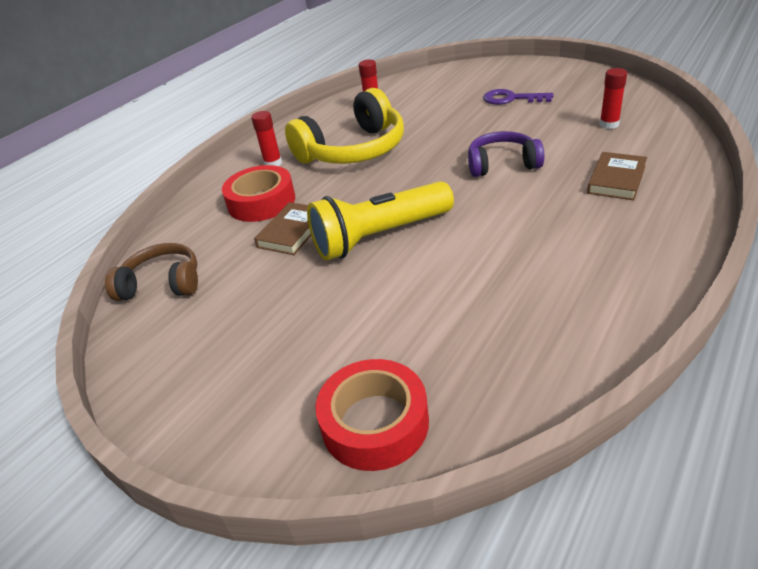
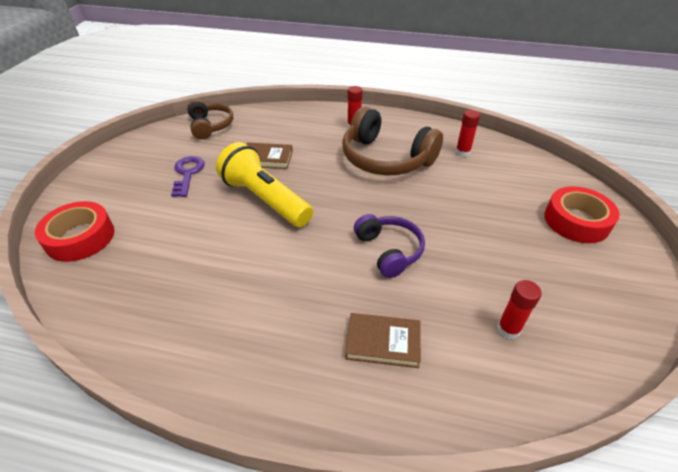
camera: 65 degrees right, 5 degrees up
red tape [222,165,295,222] -> red tape moved to [544,186,620,243]
yellow headphones [285,88,404,164] -> brown headphones [342,107,443,176]
purple key [483,89,553,105] -> purple key moved to [171,156,205,197]

